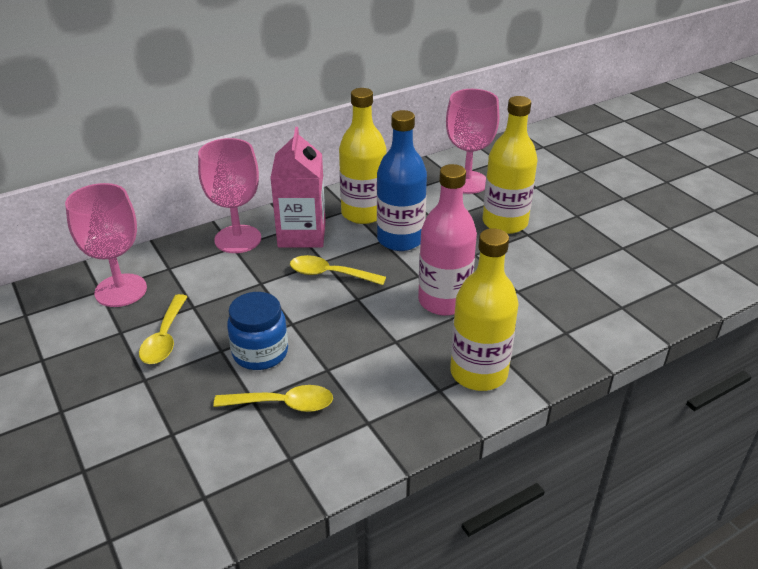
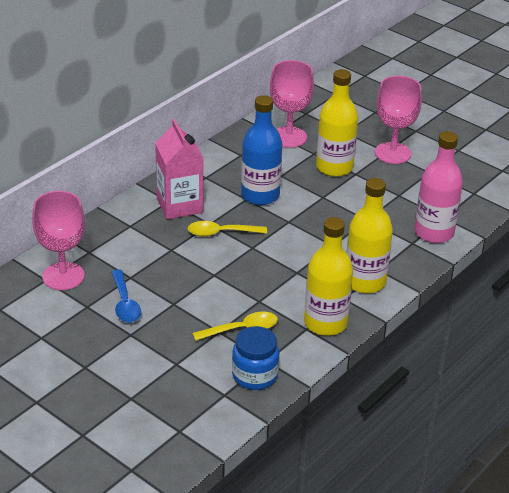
camera: 20 degrees left, 0 degrees up
yellow spoon [139,294,188,364] -> blue spoon [111,269,141,323]
pink goblet [198,138,261,253] -> pink goblet moved to [375,76,422,164]
blue jar [227,292,288,370] -> blue jar moved to [232,326,279,390]
yellow bottle [339,88,387,224] -> yellow bottle moved to [304,217,353,336]
pink bottle [418,164,477,316] -> pink bottle moved to [415,131,463,243]

